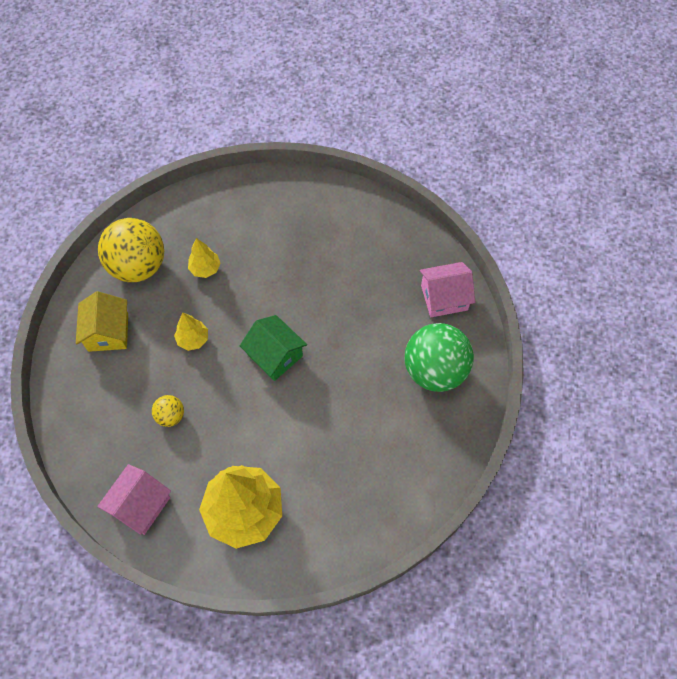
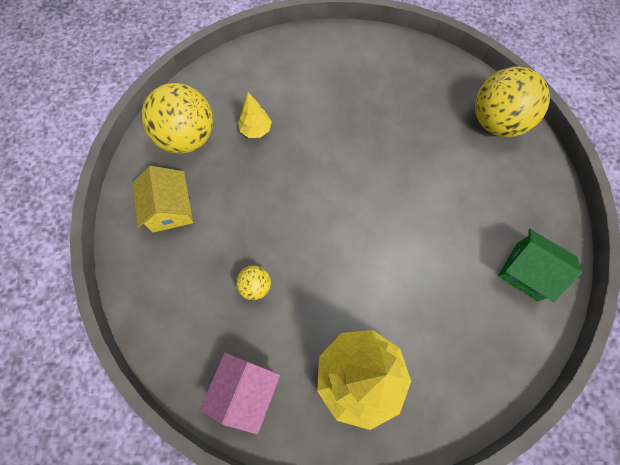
camera: 10 degrees left, 5 degrees up
yellow tree [174,313,208,351] -> none
green house [240,315,307,381] -> green house moved to [498,229,582,302]
green ball [404,323,474,392] -> none
pink house [420,262,476,317] -> yellow ball [475,66,550,137]

